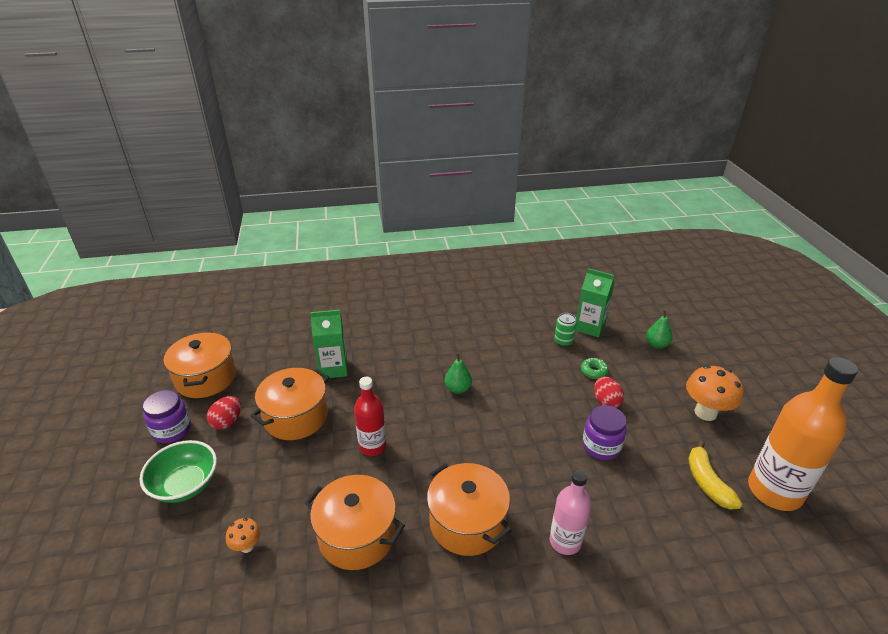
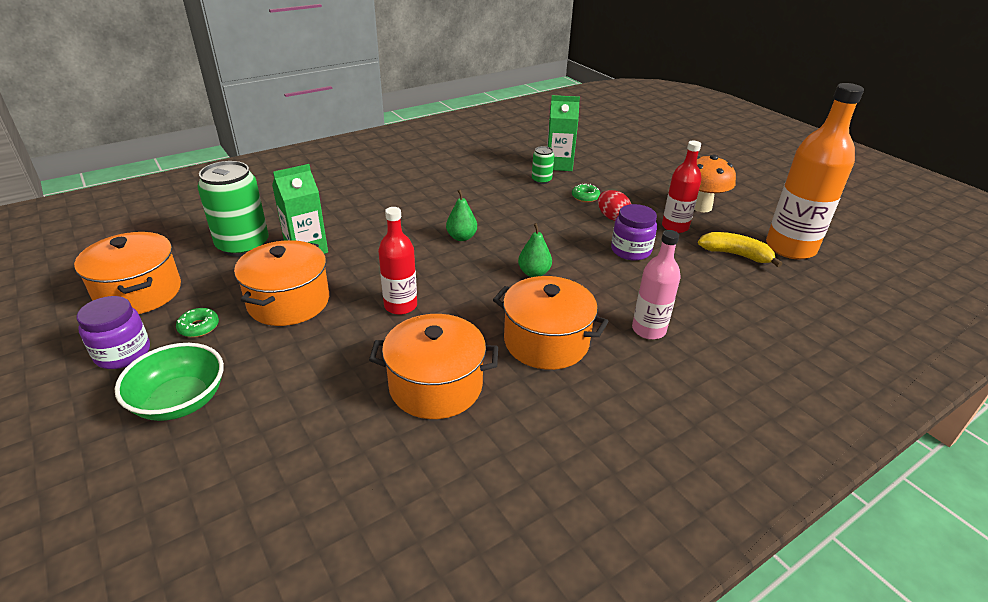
camera: 25 degrees left, 0 degrees up
red egg [207,396,241,430] -> green donut [176,308,219,337]
orange mushroom [226,518,261,553] -> none
green pear [646,310,673,349] -> green pear moved to [518,223,552,277]
yellow banana [688,440,742,510] -> yellow banana turned 150 degrees clockwise [698,232,782,267]
none -> green can [198,161,269,257]
none -> red bottle [662,141,702,233]

